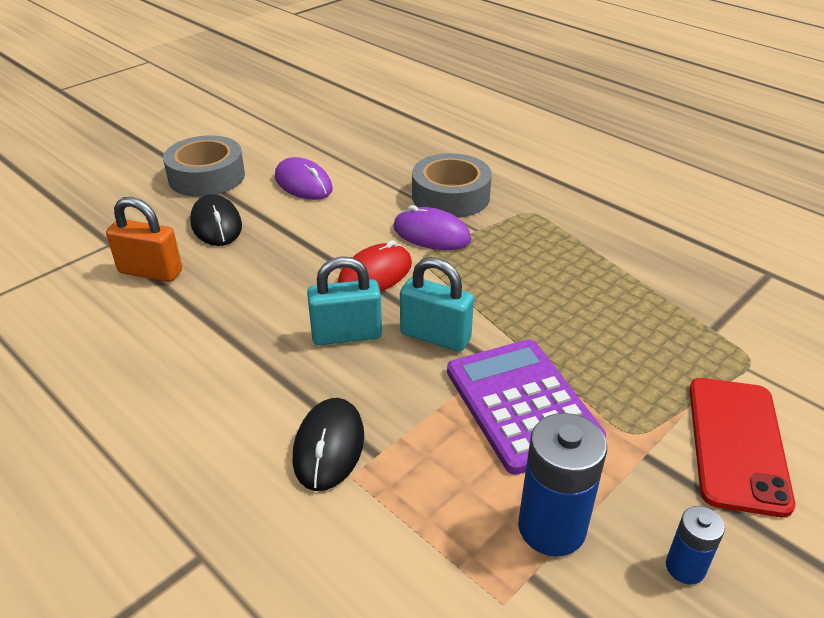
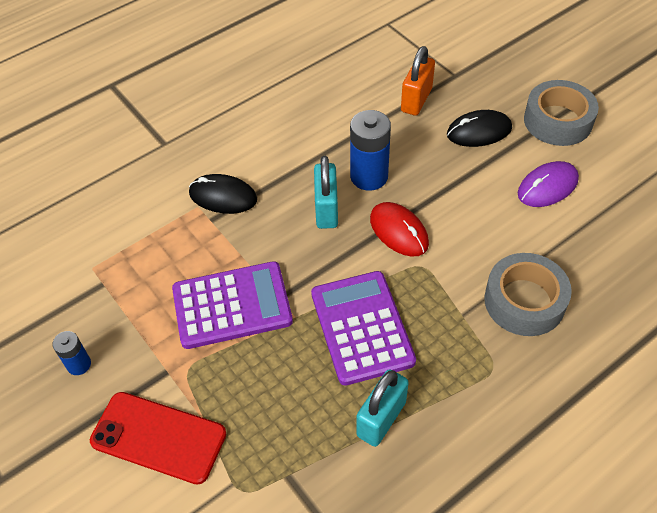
camera: 100 degrees right, 15 degrees up
purple mouse [393,205,471,250] -> none
turquoise padlock [400,257,474,352] -> turquoise padlock moved to [356,369,409,447]
blue battery [518,413,607,556] -> blue battery moved to [350,110,391,191]
none -> purple calculator [311,271,416,385]

